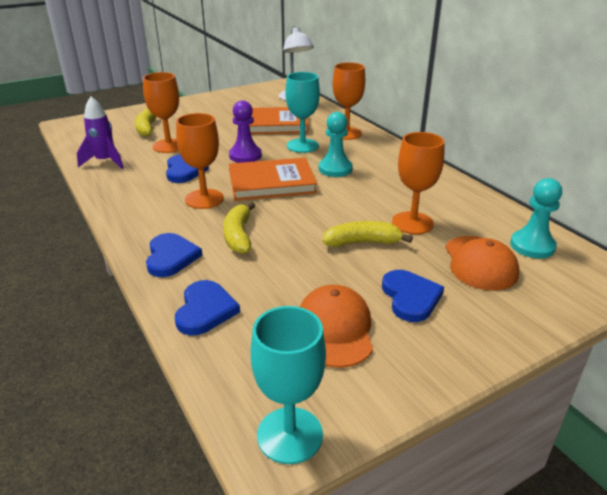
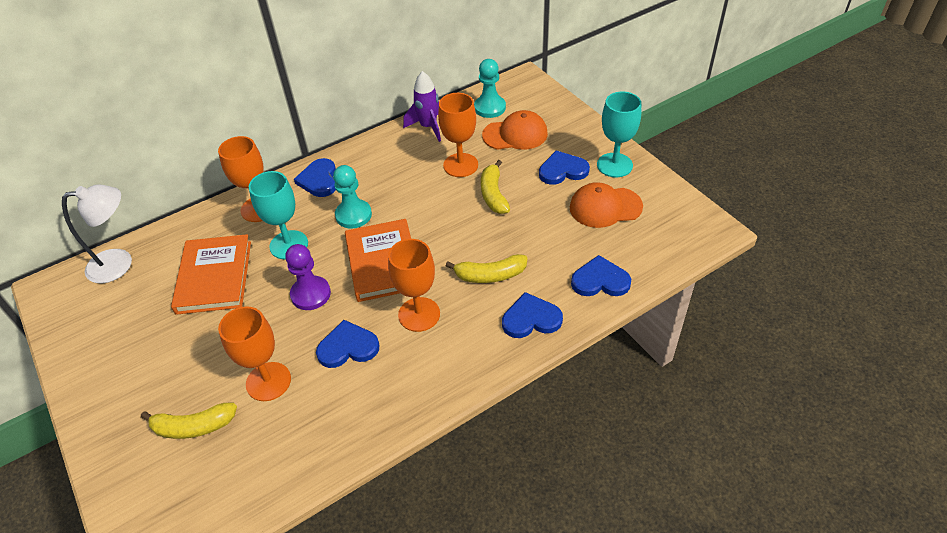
camera: 90 degrees left, 15 degrees up
purple rocket [77,96,124,169] -> purple rocket moved to [403,71,441,142]
turquoise goblet [251,306,326,464] -> turquoise goblet moved to [597,92,641,177]
none -> blue heart [294,158,336,197]

